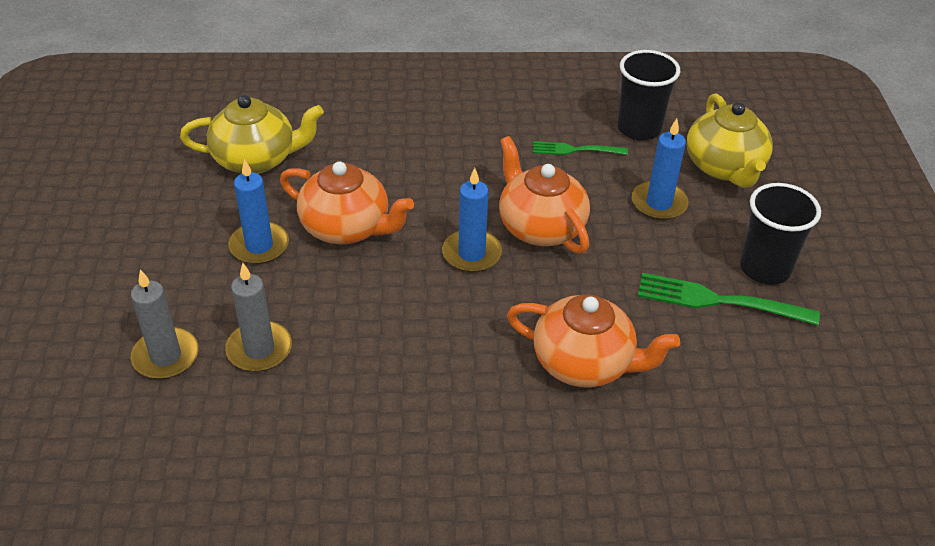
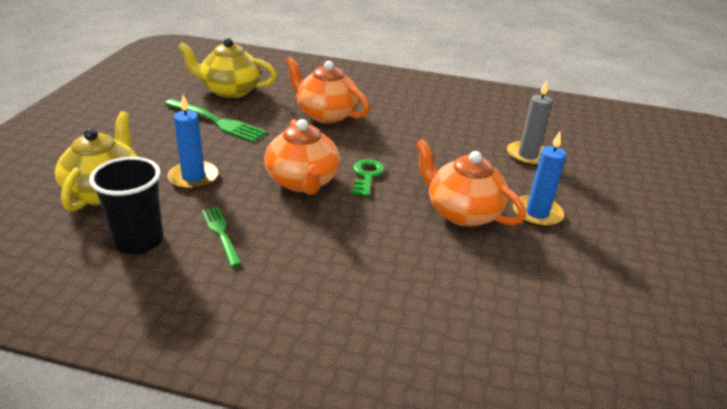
camera: 165 degrees left, 10 degrees down
grey candle [131,269,199,379] -> none
yellow teapot [180,95,324,174] -> yellow teapot moved to [178,38,277,98]
blue candle [442,168,502,272] -> green key [352,159,385,197]
green fork [533,141,628,155] -> green fork turned 135 degrees counterclockwise [202,207,241,267]
black cup [740,183,821,285] -> none

